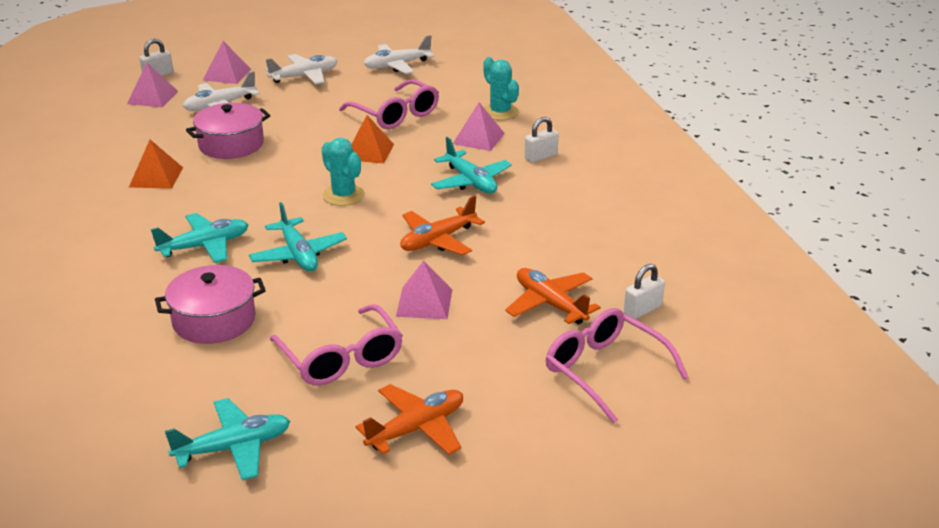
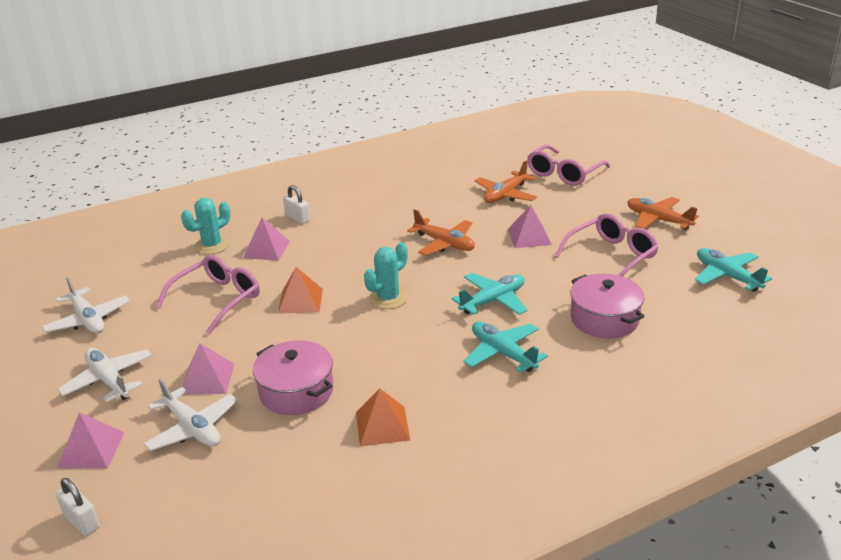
camera: 100 degrees left, 0 degrees up
pink pyramid [127,63,178,107] -> pink pyramid moved to [182,343,234,395]
turquoise plane [431,137,512,194] -> none
white padlock [624,264,665,319] -> none

